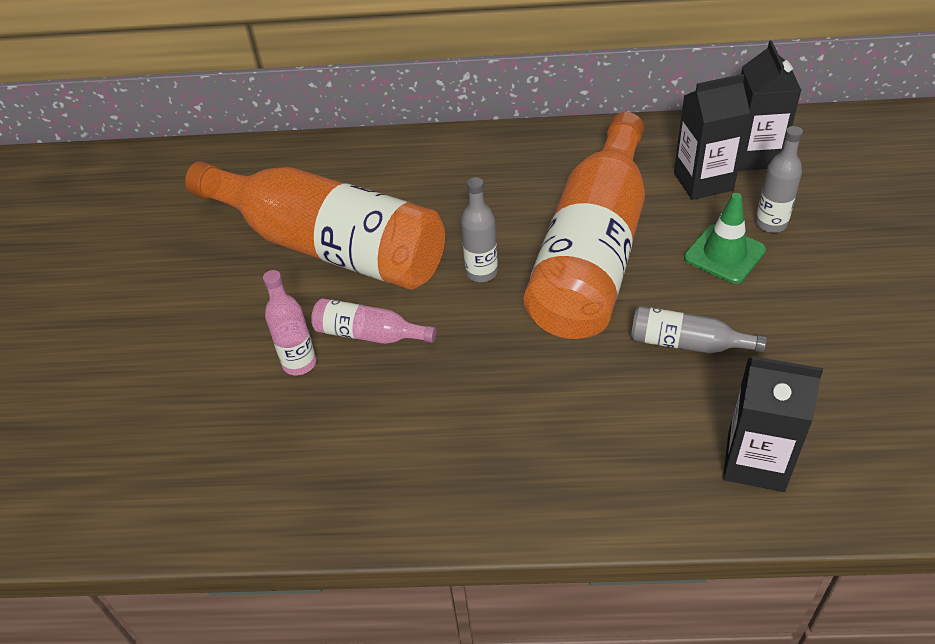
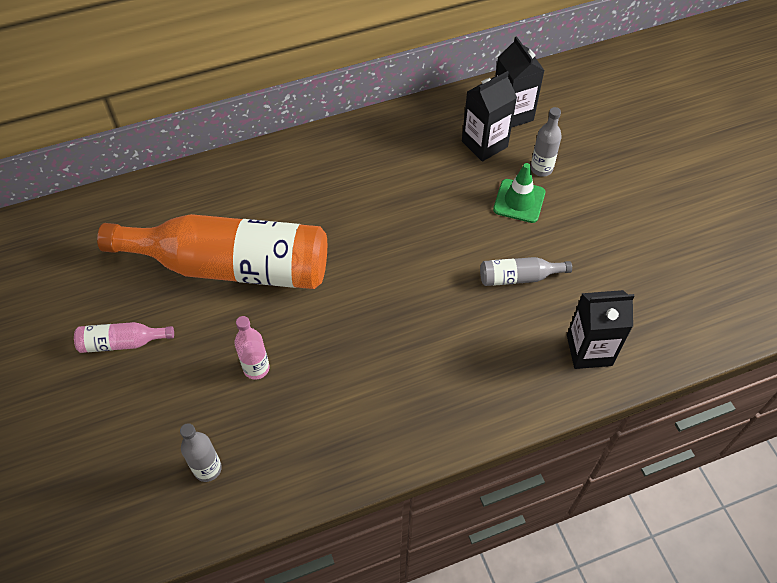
camera: 25 degrees left, 10 degrees up
pink bottle [311,298,436,344] -> pink bottle moved to [74,322,174,353]
grey bottle [461,177,498,282] -> grey bottle moved to [180,423,222,482]
orange bottle [524,112,645,339] -> none

